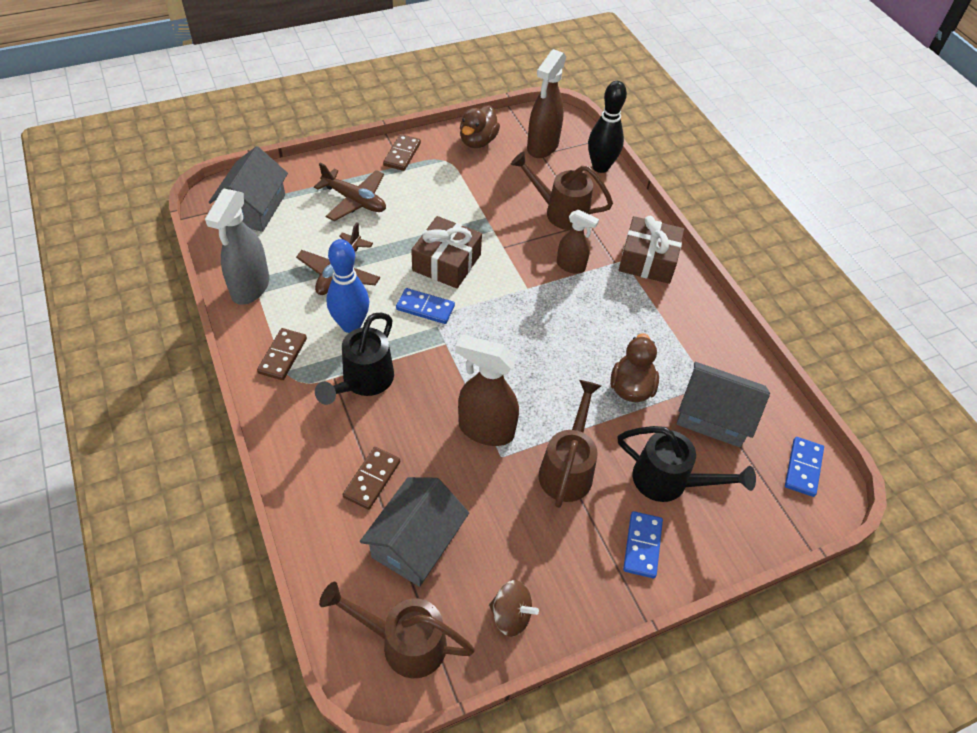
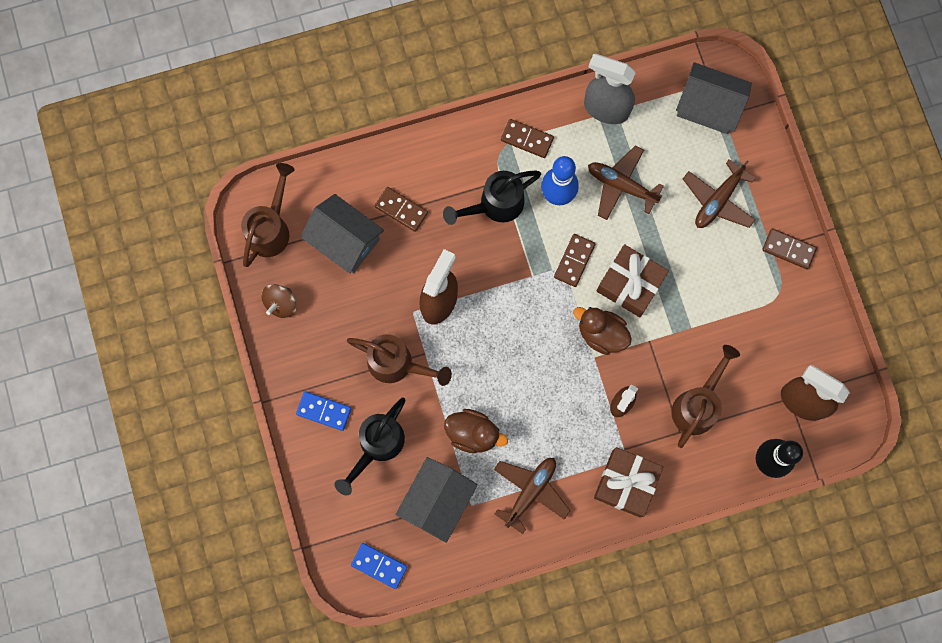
camera: 100 degrees right, 25 degrees up
black watering can [315,313,394,405] -> black watering can turned 60 degrees counterclockwise [443,170,541,225]
blue domino [396,288,455,324] -> brown domino [554,234,596,287]
brown duck [460,105,500,148] -> brown duck moved to [573,307,632,355]
none -> brown plane [494,458,570,534]

